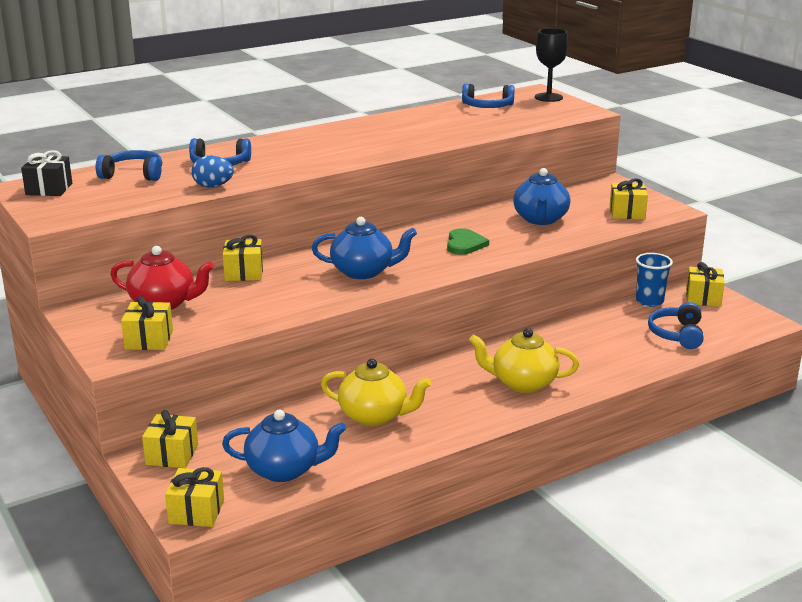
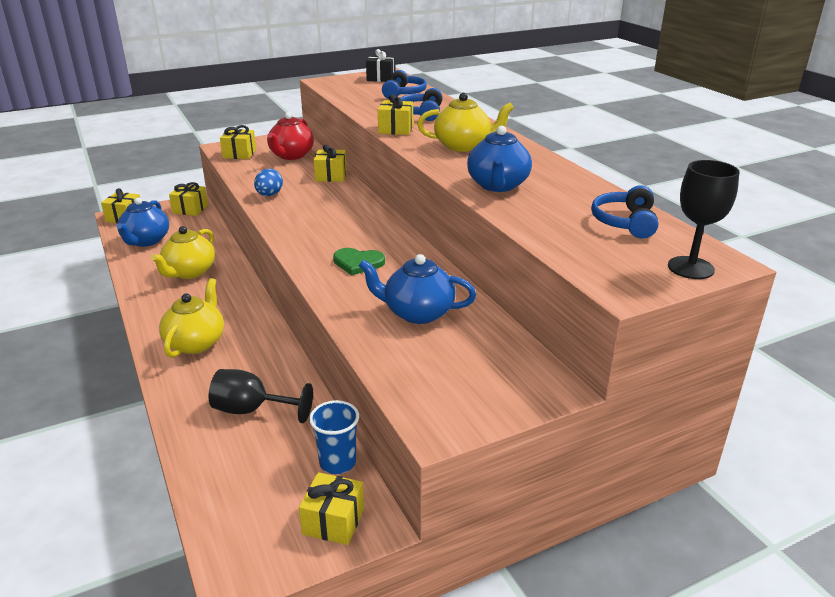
camera: 95 degrees right, 5 degrees up
blue egg [191,156,234,187] -> blue egg moved to [254,169,283,196]
blue teapot [312,217,417,279] -> blue teapot moved to [467,126,532,192]
yellow gift [610,178,648,219] -> yellow gift moved to [378,94,413,135]
blue headphones [648,302,703,349] -> none
none -> black goblet [209,369,313,423]
none -> yellow teapot [417,93,514,152]

